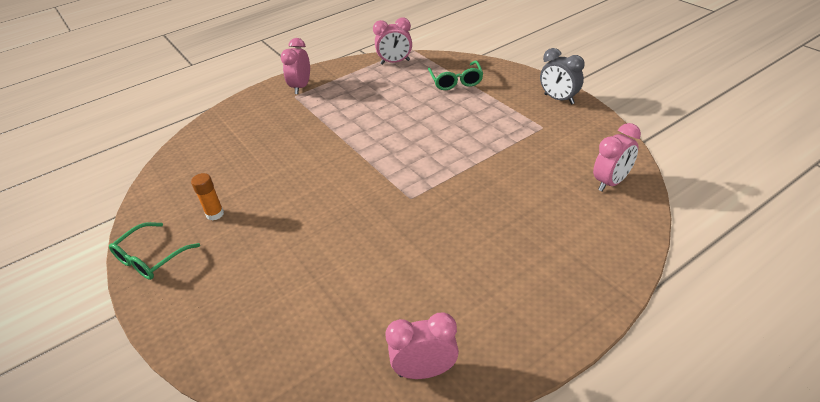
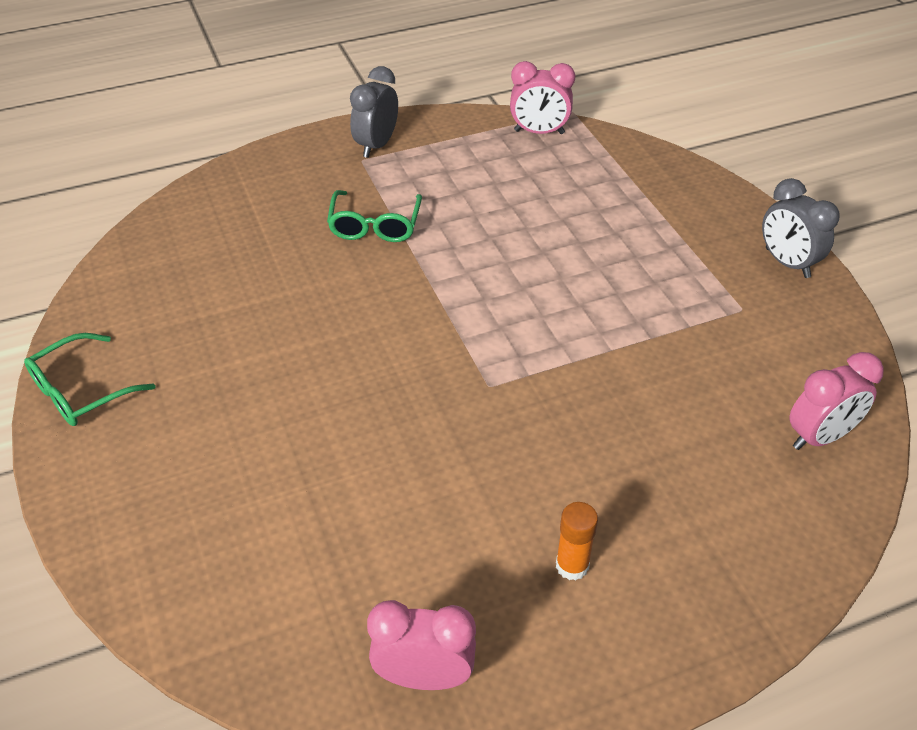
camera: 10 degrees right, 5 degrees up
orange glue stick [191,173,224,220] -> orange glue stick moved to [556,502,598,581]
pink clock [281,38,310,94] -> grey clock [350,66,398,158]
green glasses [428,61,483,90] -> green glasses moved to [327,190,422,242]

